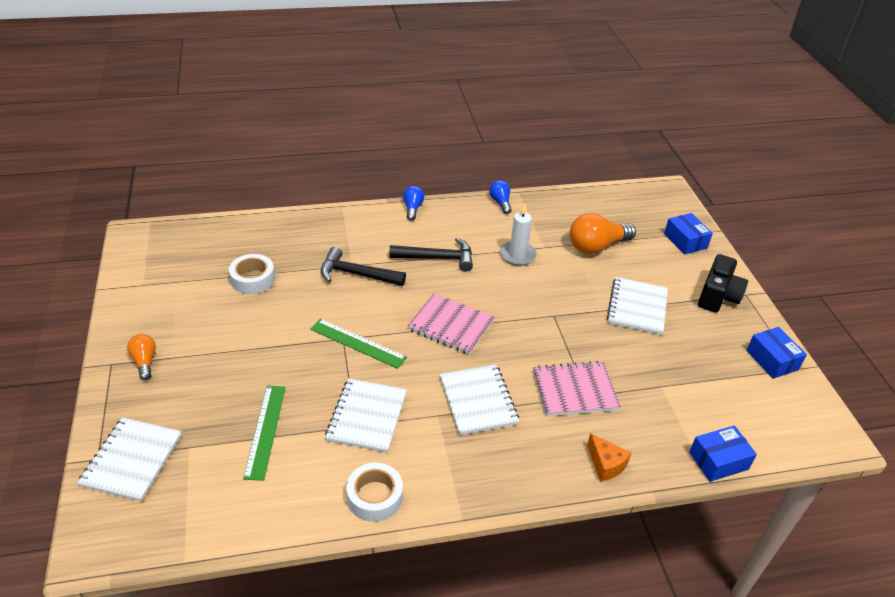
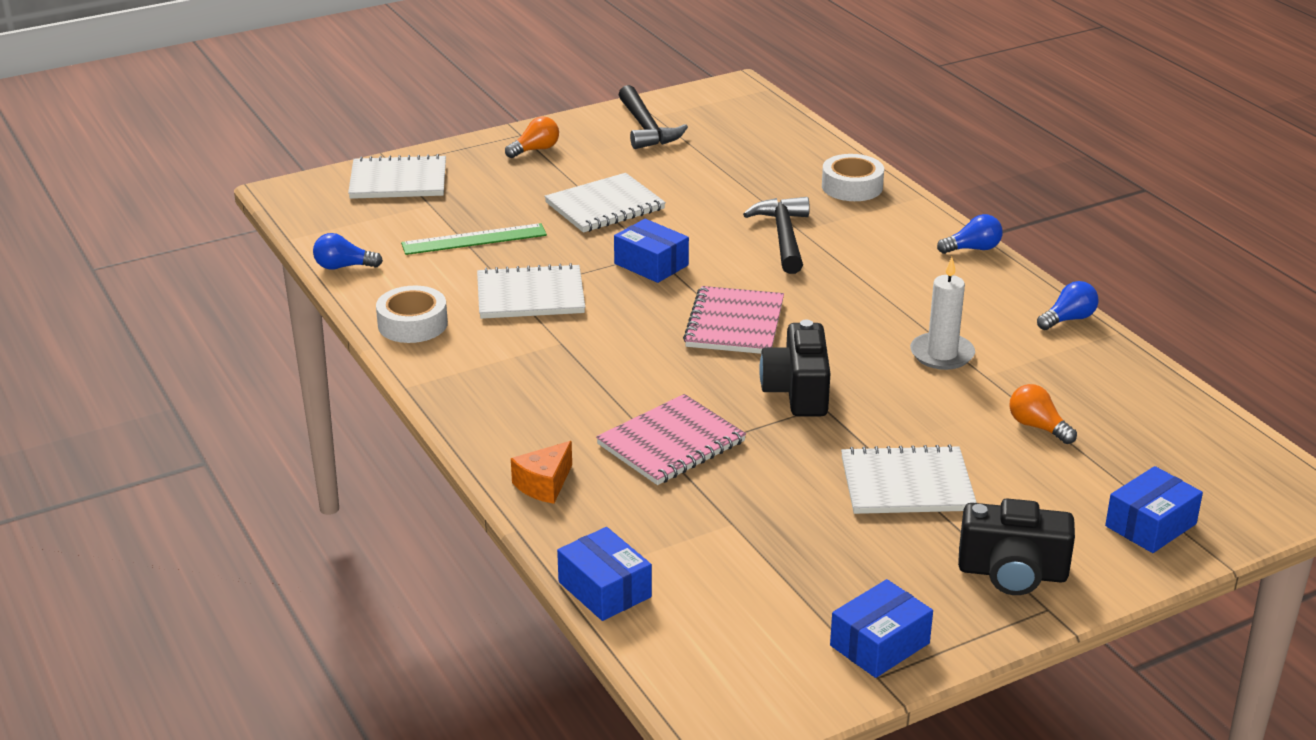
camera: 75 degrees right, 10 degrees down
white tape [229,254,275,294] -> white tape moved to [822,154,884,201]
green ruler [310,319,407,369] -> blue box [614,219,689,283]
black hammer [389,238,473,272] -> black hammer moved to [618,85,688,149]
white notebook [440,364,519,435] -> white notebook moved to [544,173,666,233]
pink notebook [533,361,621,416] -> pink notebook turned 75 degrees clockwise [596,394,746,485]
orange light bulb [570,213,636,254] -> orange light bulb [1009,384,1077,444], size x0.55
none -> blue light bulb [313,233,383,270]
none -> black camera [759,320,831,416]

